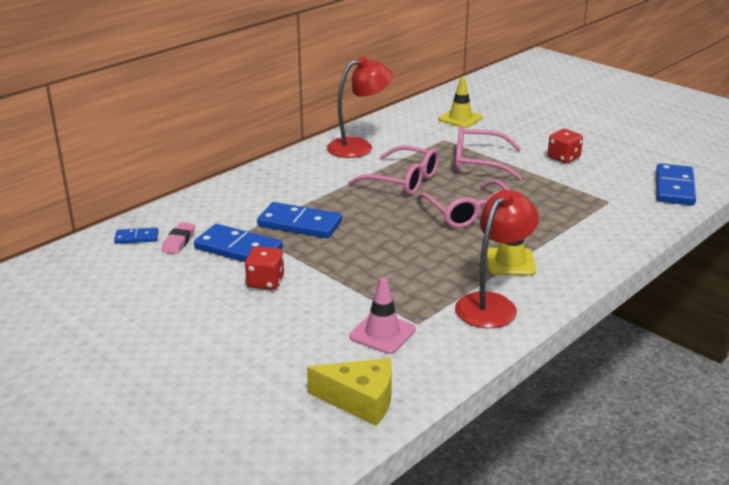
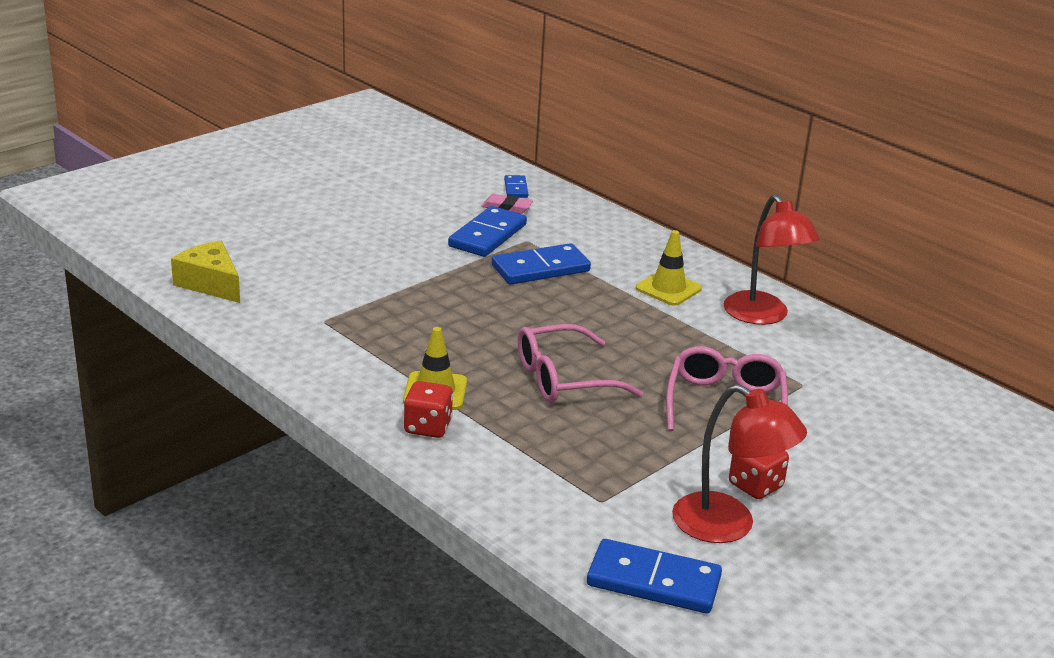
camera: 90 degrees right, 0 degrees up
red dice [245,246,284,290] -> red dice moved to [404,381,453,438]
blue domino [257,202,342,238] -> blue domino turned 45 degrees clockwise [492,243,591,284]
yellow cheese [307,358,392,426] -> yellow cheese turned 120 degrees clockwise [171,241,240,303]
pink glasses [348,145,439,195] -> none
pink traffic cone [349,277,416,354] -> none
yellow traffic cone [438,77,483,128] -> yellow traffic cone moved to [636,230,702,306]
red lamp [455,190,539,328] -> red lamp moved to [672,384,807,543]

